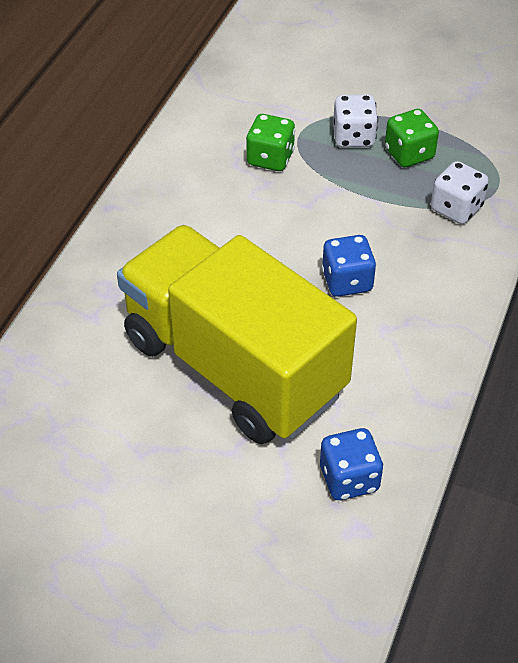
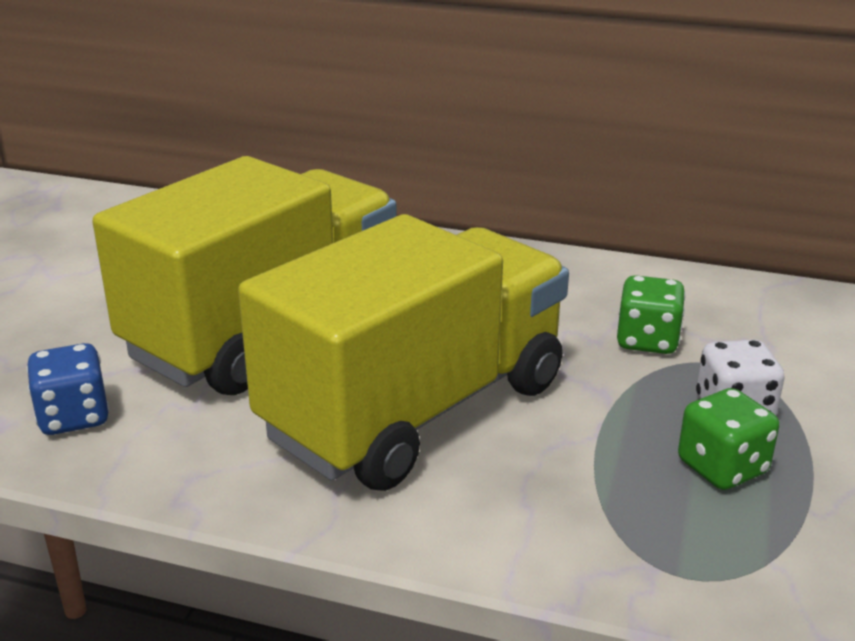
camera: 85 degrees right, 20 degrees down
blue dice [322,235,376,297] -> yellow truck [238,214,569,491]
white dice [431,161,489,224] -> none

